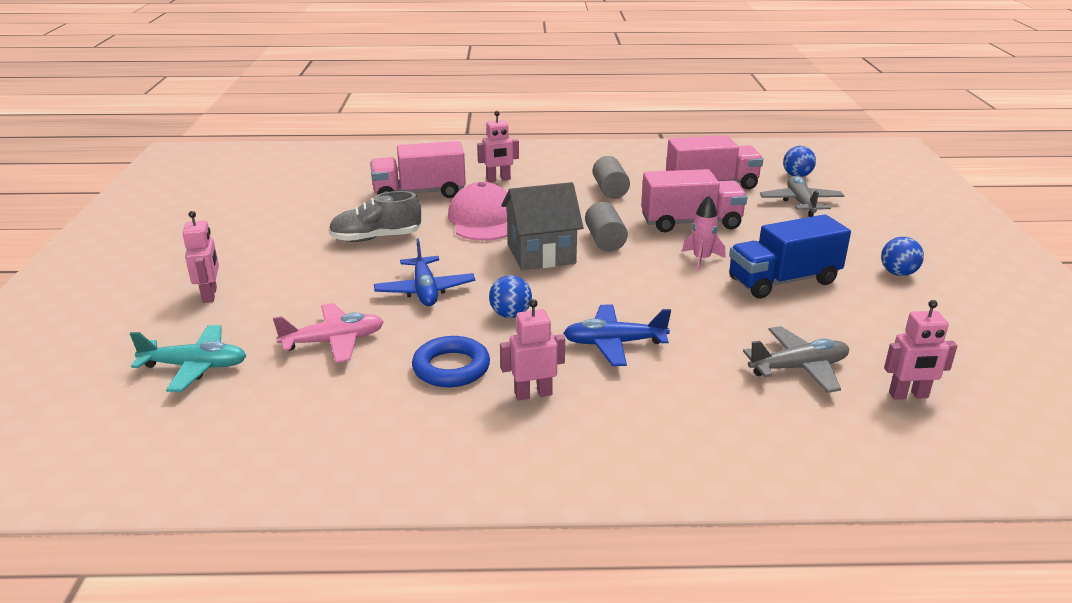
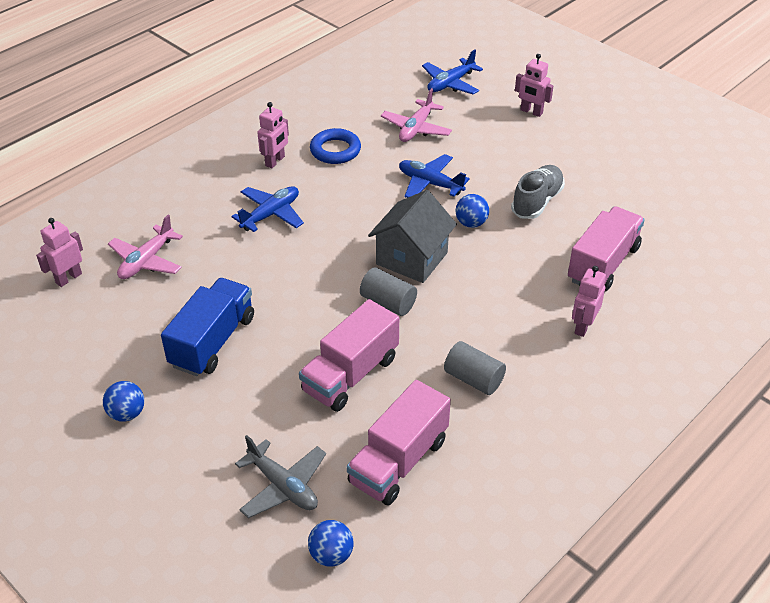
camera: 135 degrees right, 15 degrees up
turquoise plane [129,325,246,392] -> blue plane [422,49,483,94]
pink cap [448,182,507,241] -> none
blue ball [489,275,532,318] -> blue ball moved to [455,194,489,228]
pink rocket [682,195,726,271] -> none
grey plane [743,326,849,393] -> pink plane [108,215,183,279]

